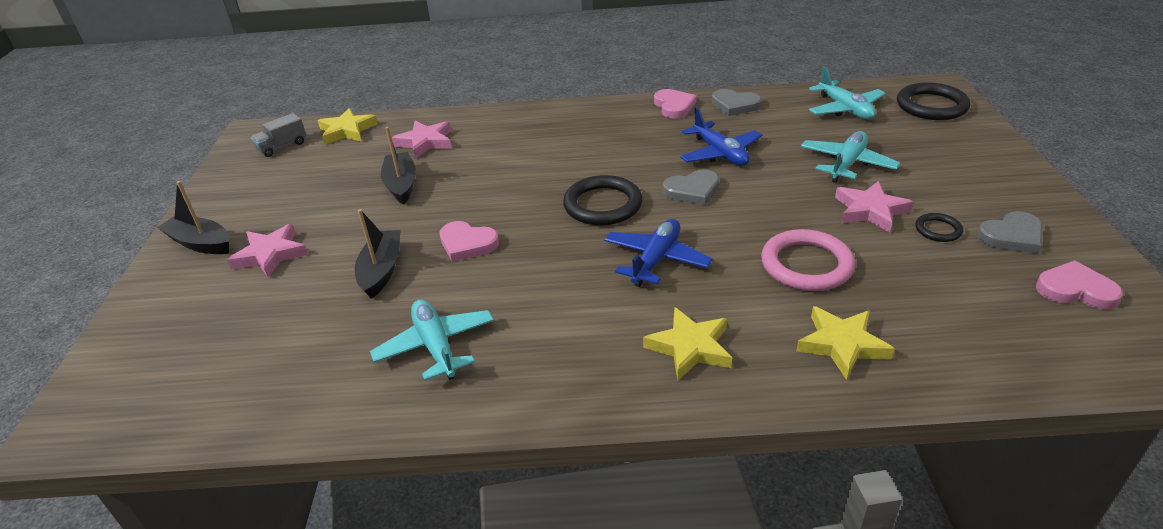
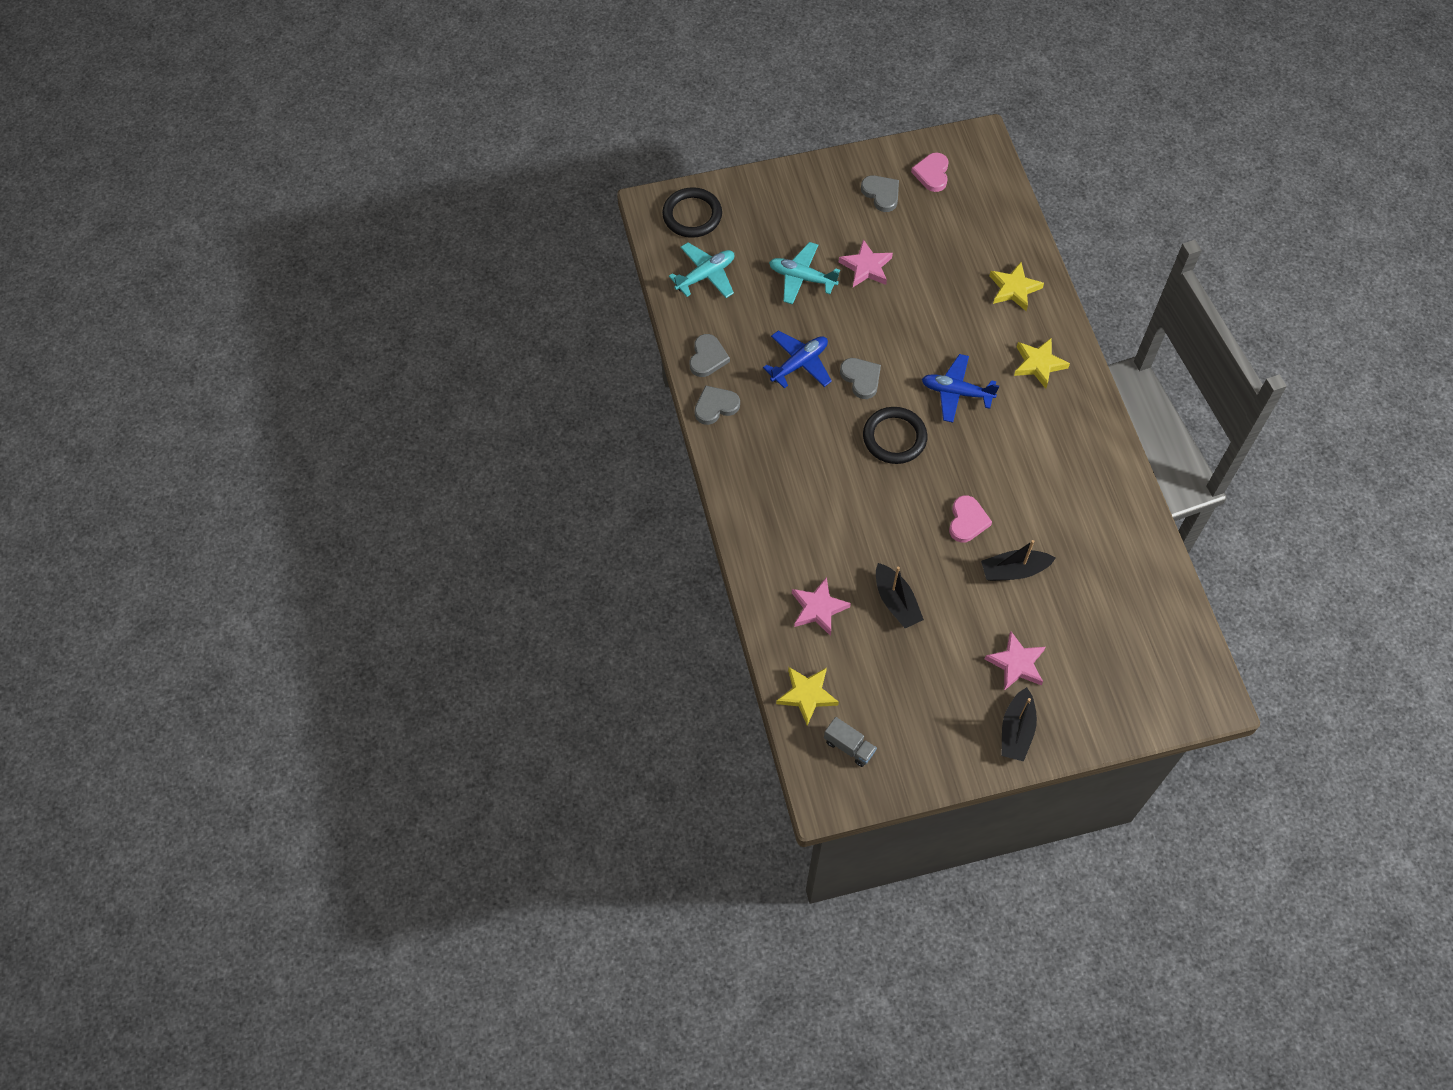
camera: 105 degrees left, 25 degrees up
turquoise plane [370,299,494,381] -> none
black boat [381,127,416,205] -> black boat turned 90 degrees counterclockwise [876,563,924,628]
pink heart [654,89,697,119] -> grey heart [695,385,740,425]
pink ring [761,229,855,291] -> none
black ring [915,213,963,242] -> none

